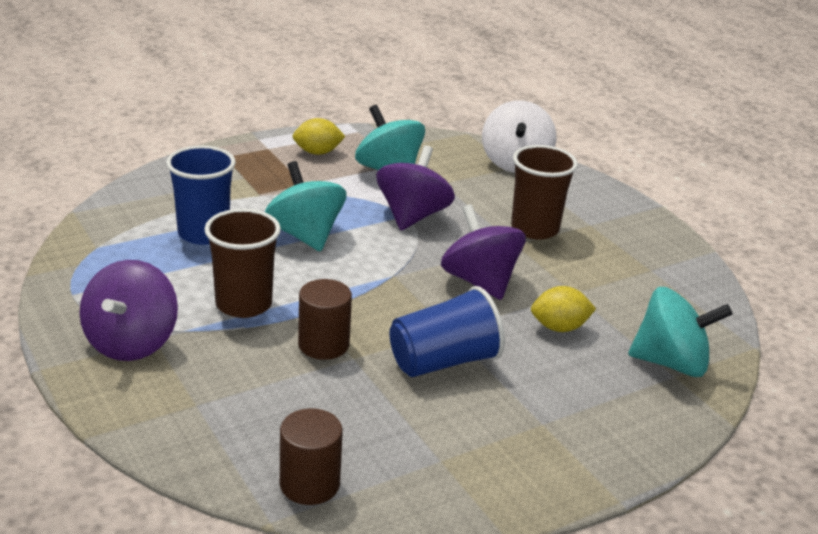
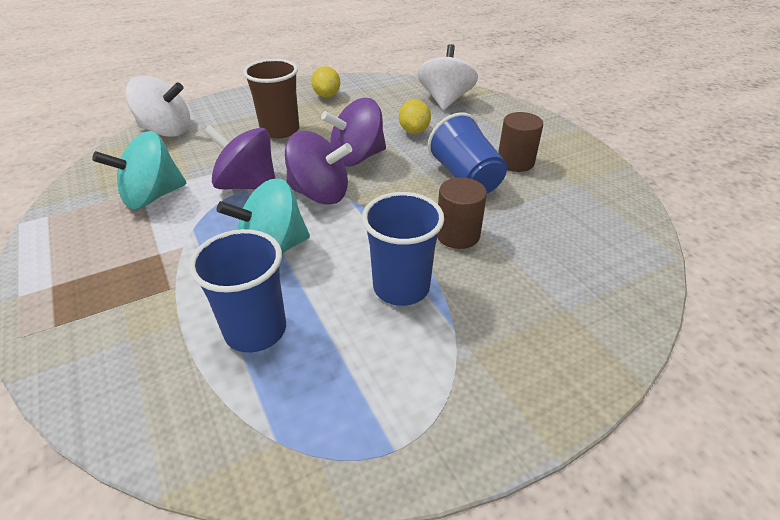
camera: 85 degrees left, 10 degrees up
purple spinning top [79,260,178,361] -> purple spinning top moved to [285,131,352,205]
brown cup [204,209,281,318] -> blue cup [362,192,444,306]
brown cylinder [280,409,343,505] -> brown cylinder moved to [498,112,543,172]
yellow lemon [292,118,346,155] -> yellow lemon moved to [311,66,340,98]
turquoise spinning top [628,287,733,377] -> white spinning top [417,44,478,110]

